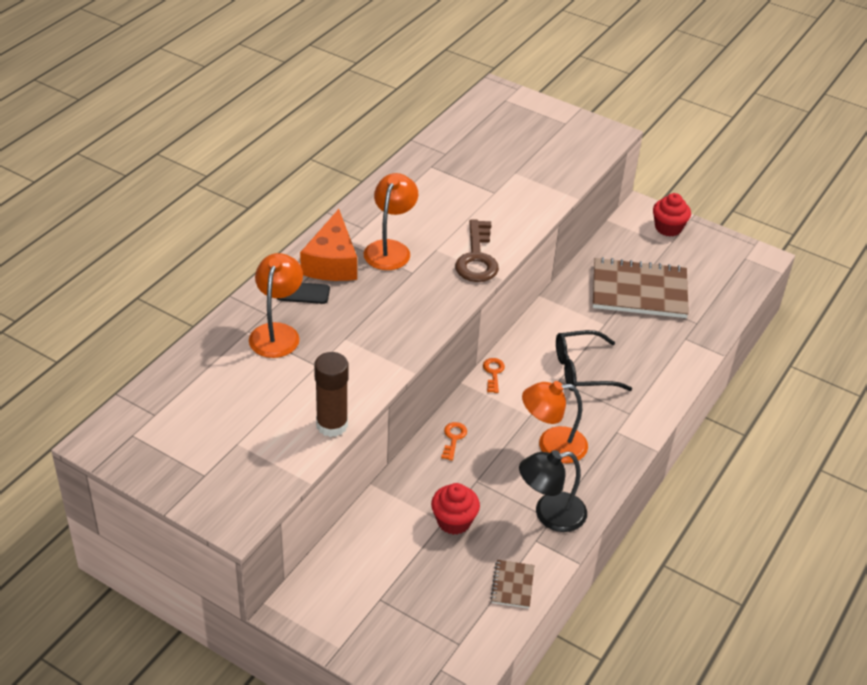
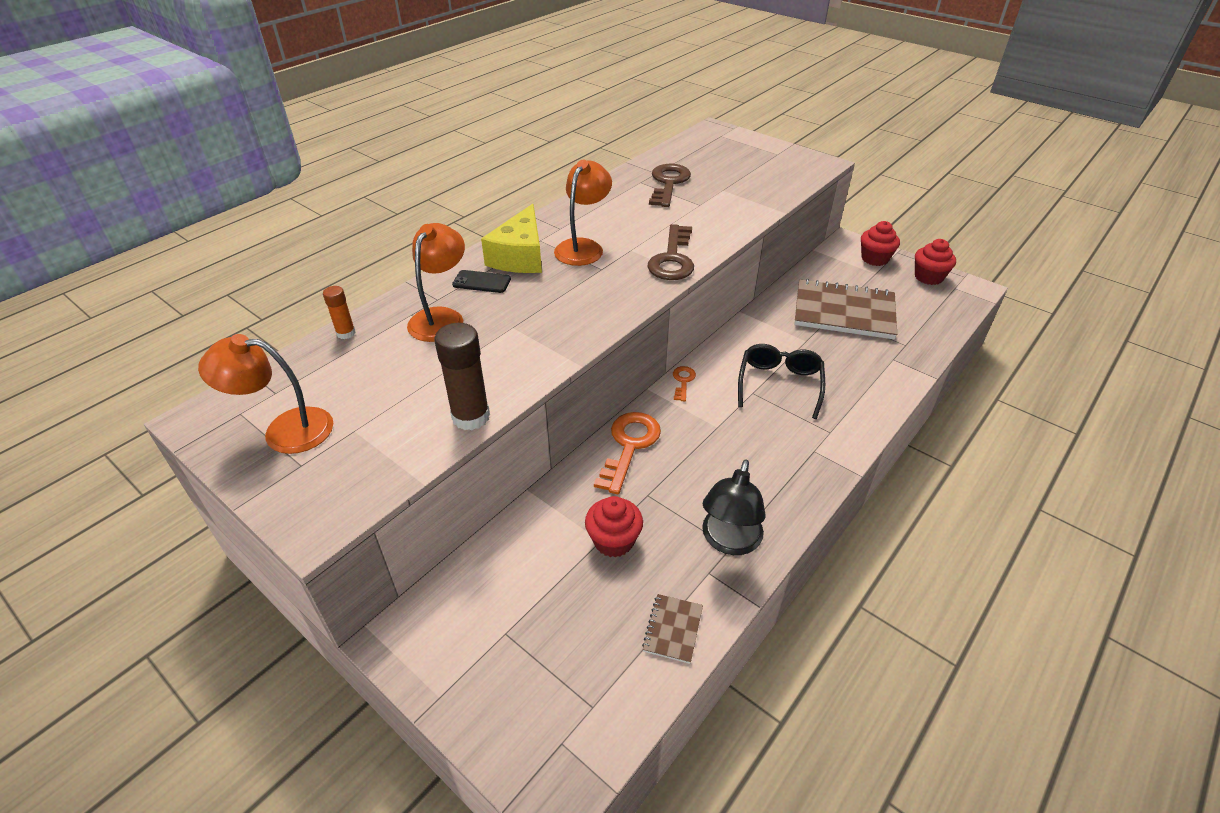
camera: 10 degrees right, 0 degrees up
orange cheese [300,209,357,281] -> yellow cheese [481,204,542,273]
orange key [441,422,467,461] -> orange key [594,412,661,494], size x1.96
black lamp [519,450,587,532] -> black lamp turned 60 degrees counterclockwise [702,459,765,555]
orange lamp [522,381,588,463] -> orange lamp moved to [198,334,333,454]
black glasses [556,330,632,391] -> black glasses turned 105 degrees clockwise [738,344,825,419]
none -> orange glue stick [323,286,356,339]
none -> brown key [649,164,691,207]
none -> red cupcake [915,239,956,285]

